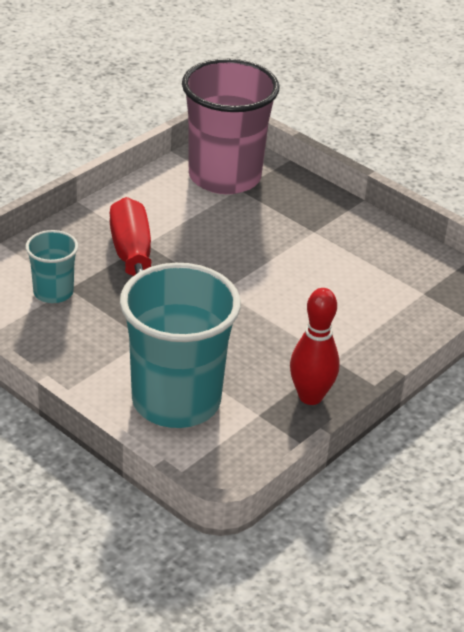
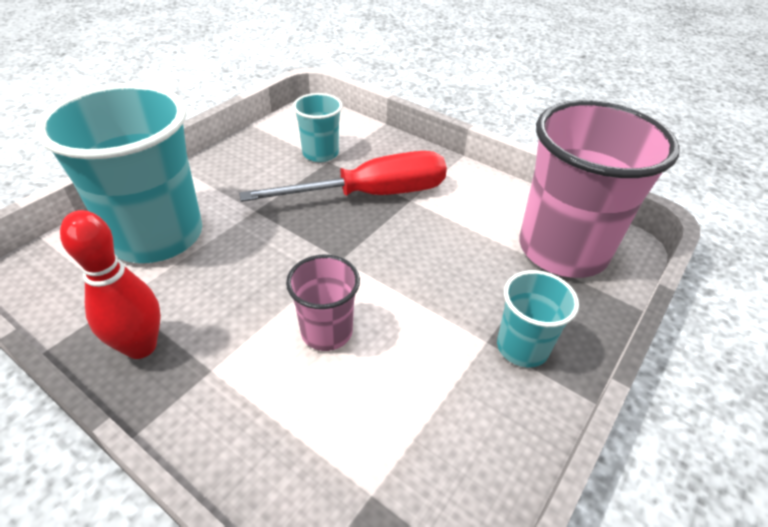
camera: 85 degrees right, 5 degrees up
none -> pink cup [286,255,360,351]
none -> turquoise cup [497,270,579,367]

